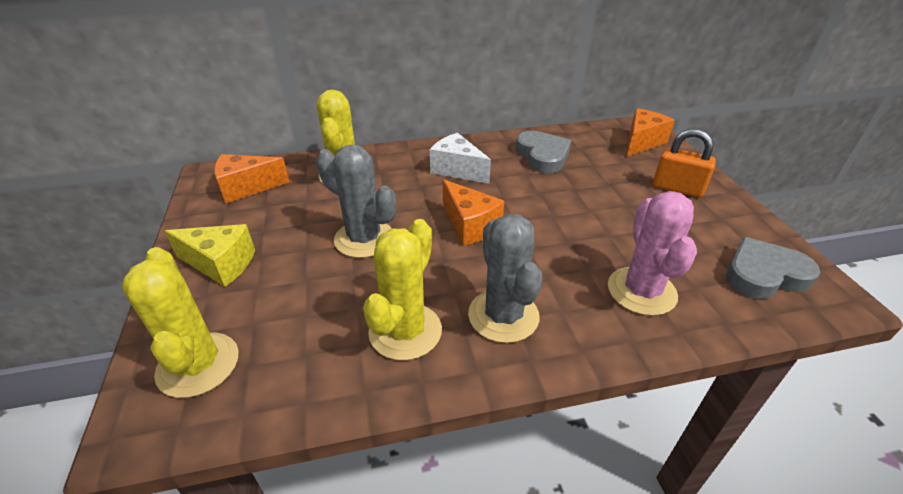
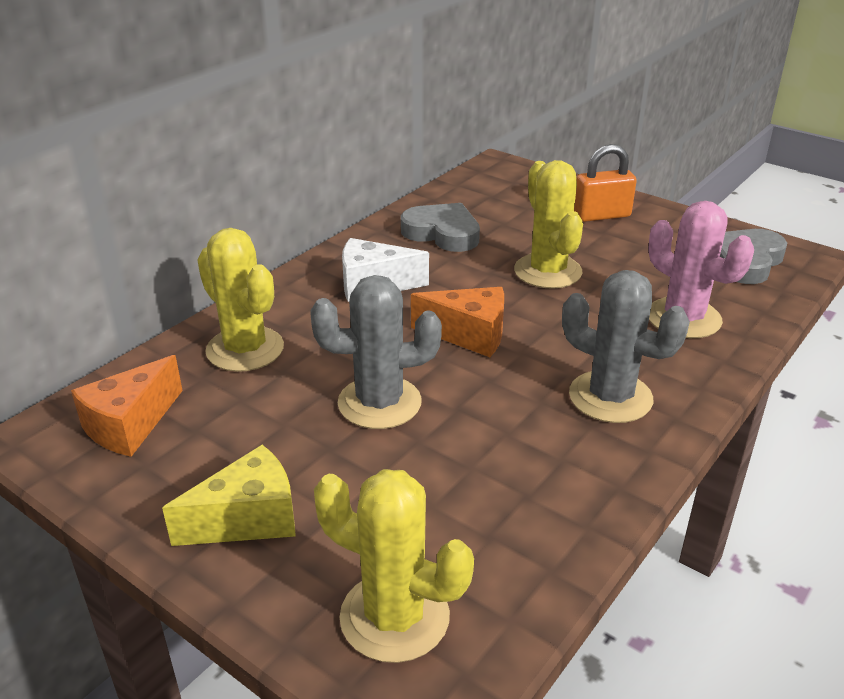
camera: 40 degrees left, 5 degrees down
yellow cactus [363,219,442,360] -> yellow cactus moved to [514,160,583,289]
orange cheese [627,108,675,157] -> none

